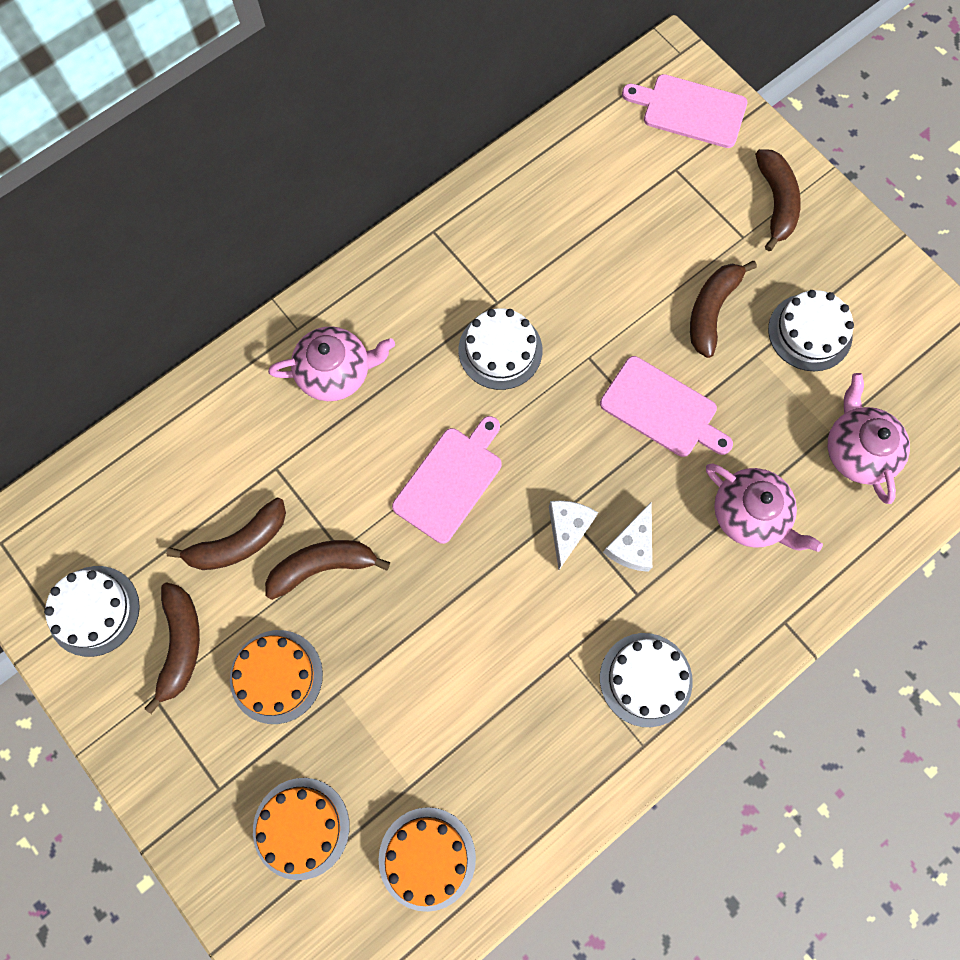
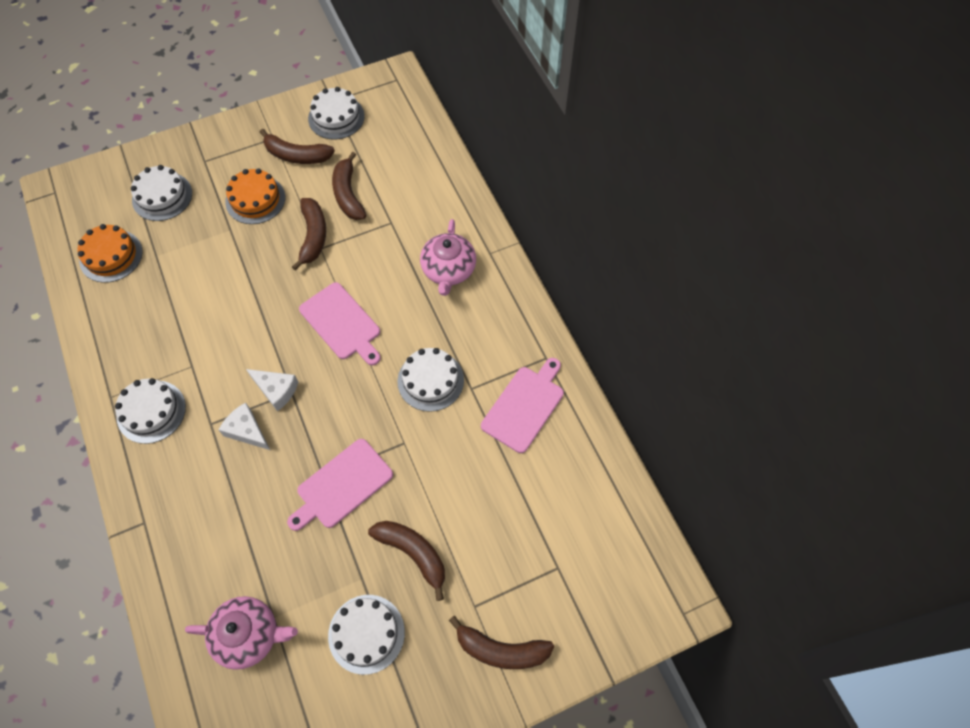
camera: 105 degrees right, 10 degrees down
orange cake [253,778,349,880] -> white cake [131,165,192,221]
pink cutting board [622,74,747,148] -> pink cutting board moved to [481,358,564,453]
pink teapot [706,464,823,552] -> none

